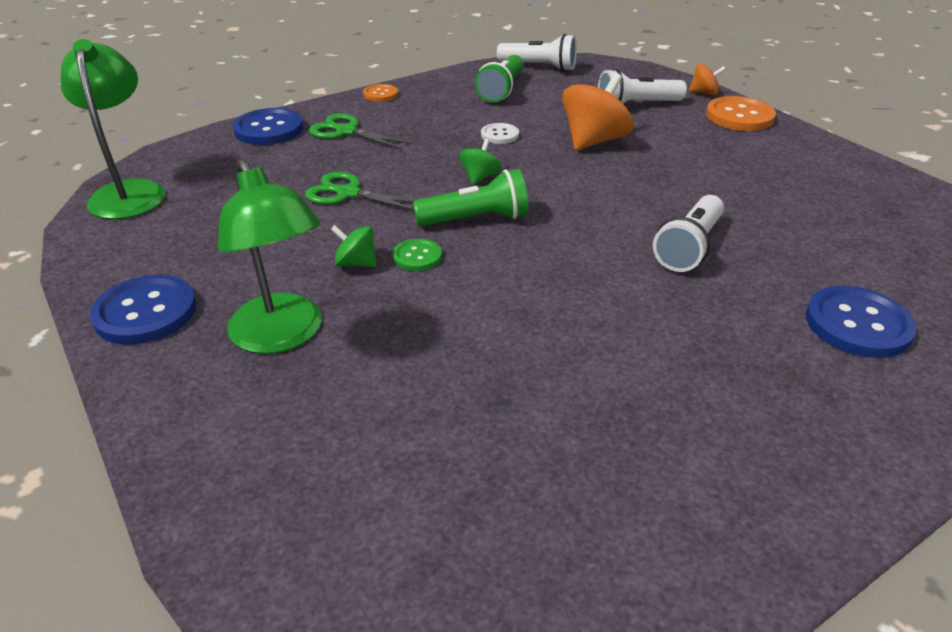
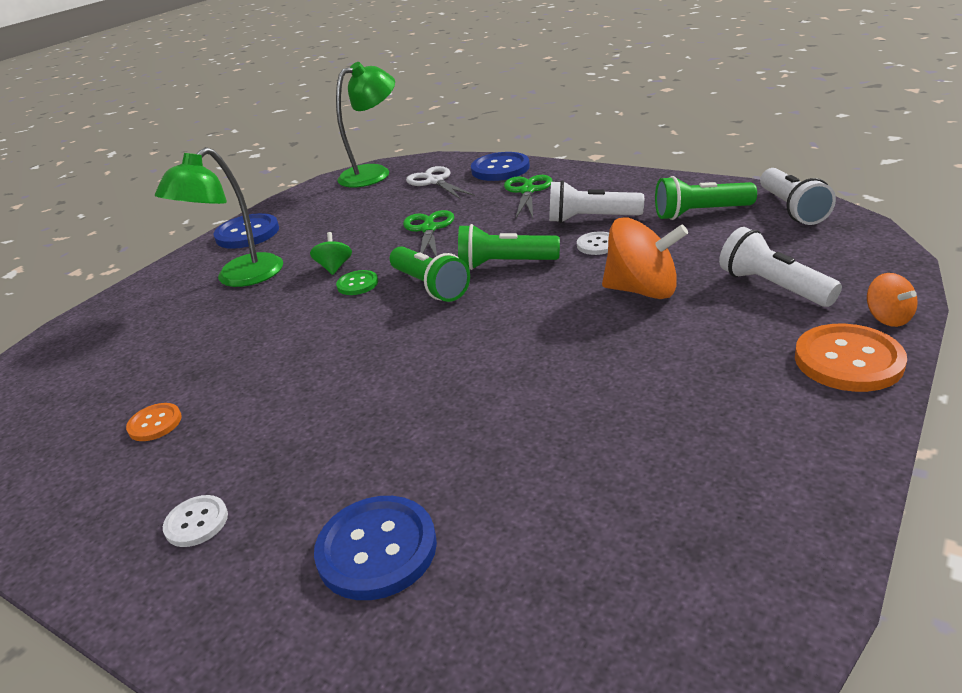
camera: 70 degrees right, 5 degrees down
orange button [363,84,398,102] -> orange button moved to [126,403,182,441]
green spinning top [459,139,502,185] -> green flashlight [458,224,560,270]
white flashlight [653,195,724,272] -> white flashlight moved to [549,180,644,223]
none -> white button [163,495,228,547]
none -> white scissors [406,166,475,199]

